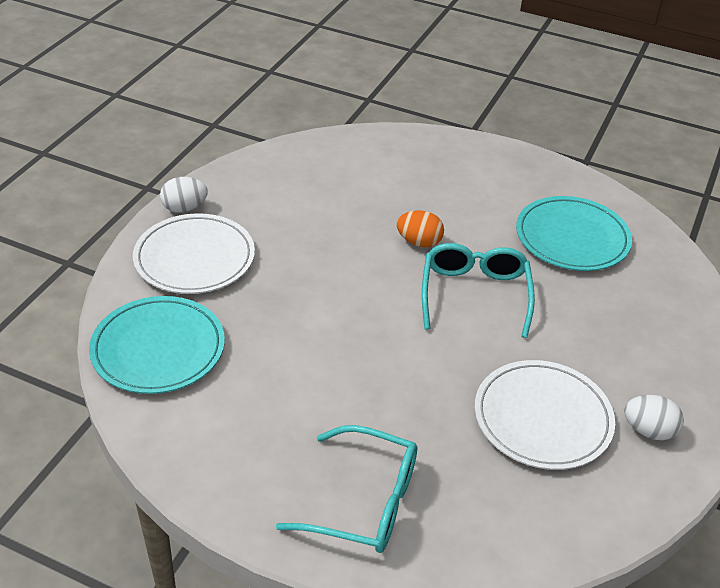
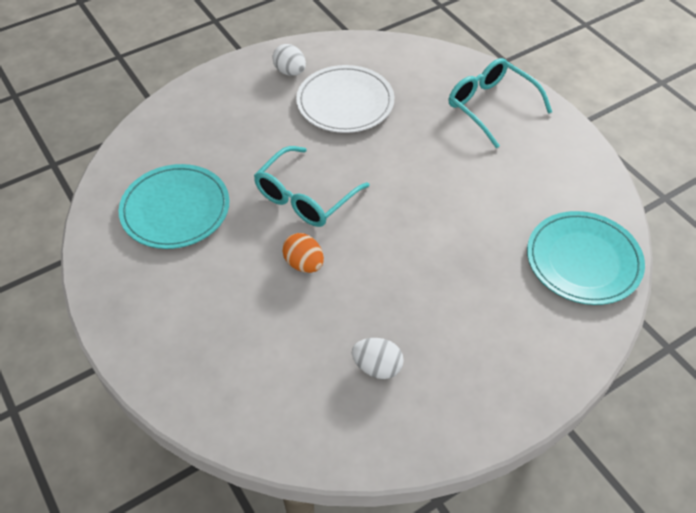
camera: 145 degrees left, 10 degrees up
white plate [133,213,255,294] -> none
white egg [160,177,208,213] -> white egg moved to [352,338,404,379]

